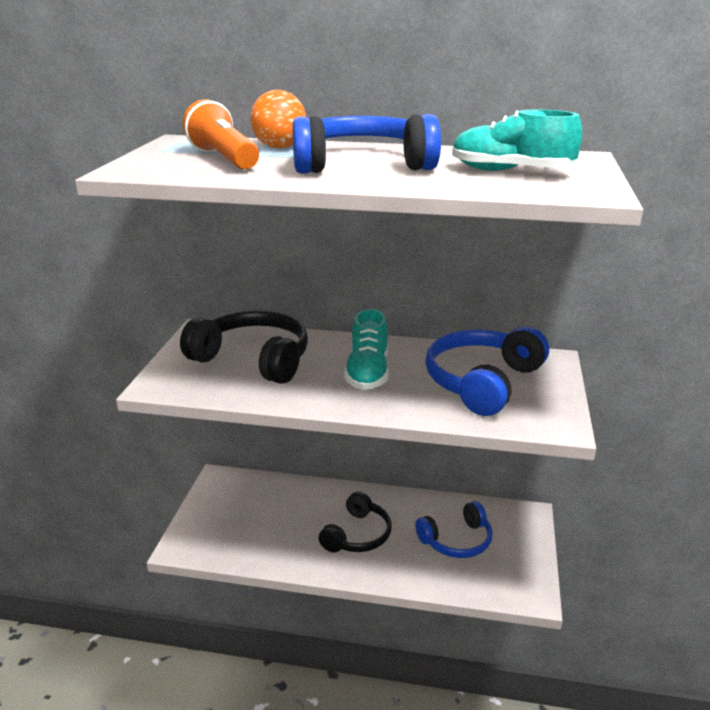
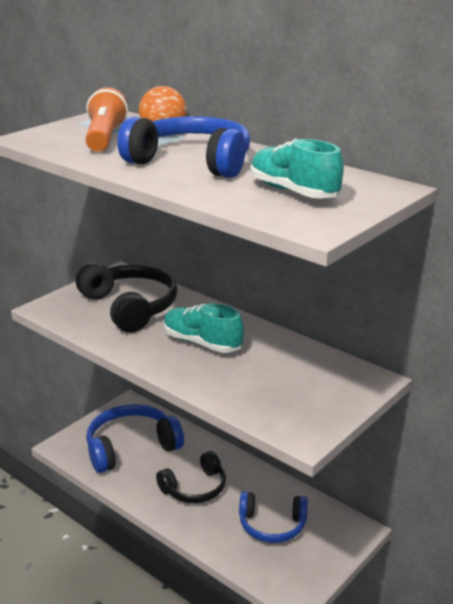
camera: 30 degrees right, 0 degrees up
turquoise shoe [344,309,389,390] -> turquoise shoe turned 90 degrees clockwise [164,303,244,353]
blue headphones [425,326,549,416] -> blue headphones moved to [86,404,184,473]

